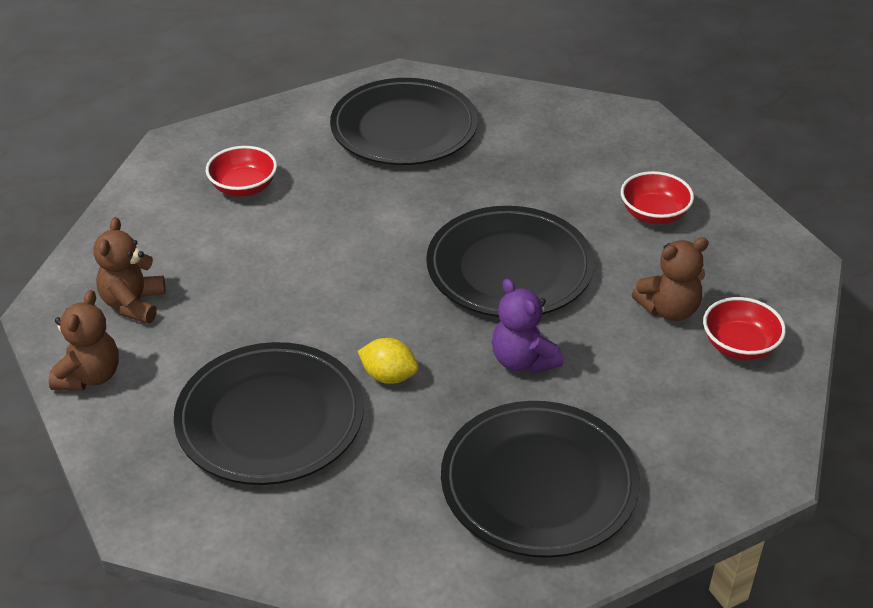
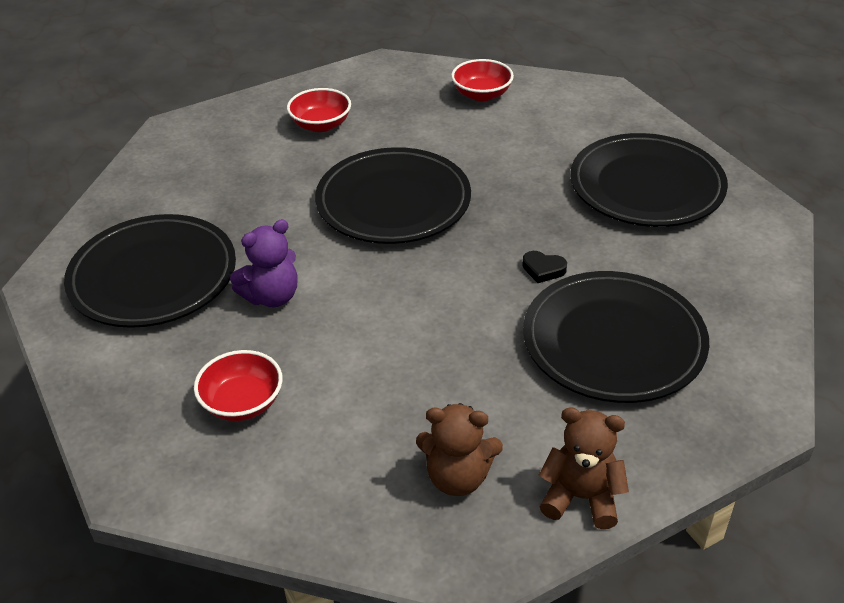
camera: 90 degrees left, 0 degrees up
yellow lemon [358,338,418,384] -> black heart [522,251,567,283]
purple teddy bear [492,278,563,373] -> purple teddy bear moved to [230,219,297,307]
brown teddy bear [632,237,709,321] -> none

